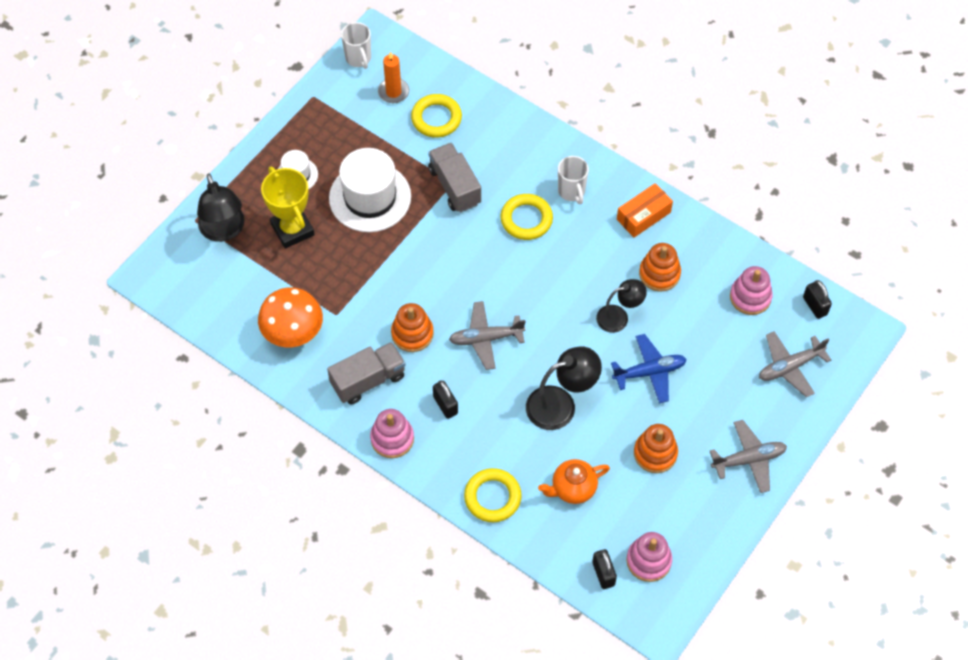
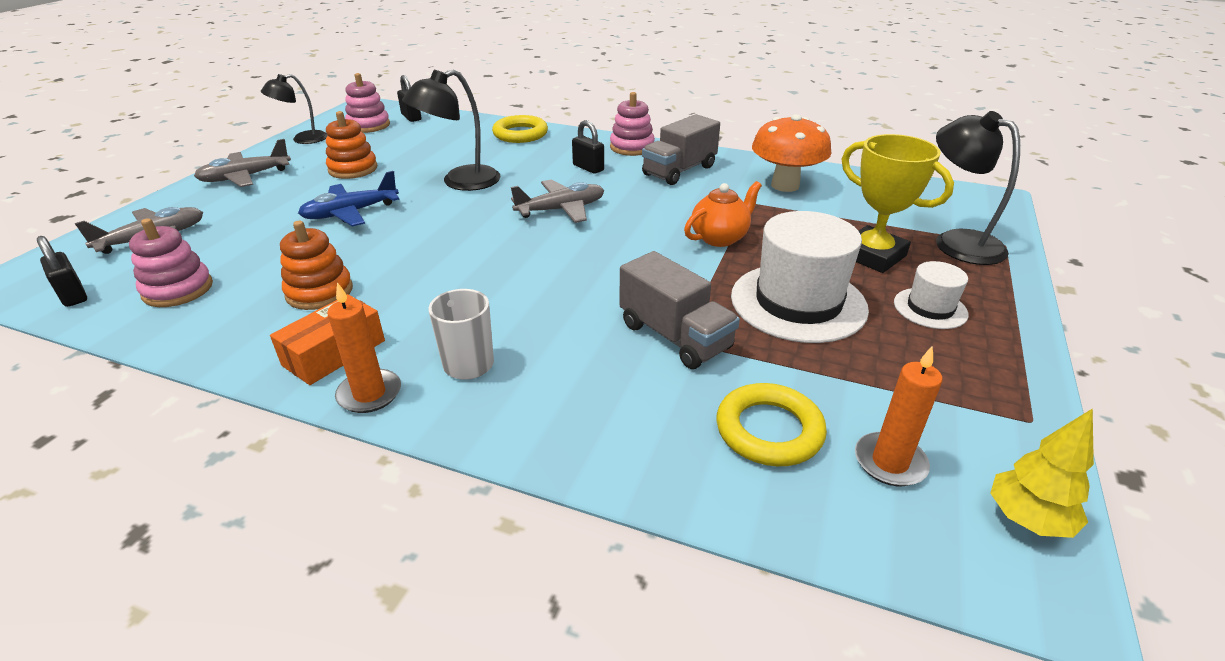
camera: 165 degrees right, 25 degrees down
white mug [341,22,371,69] -> yellow tree [990,408,1094,538]
orange stacking toy [391,303,434,352] -> none
yellow ring [500,194,553,240] -> none
orange teapot [538,459,610,504] -> orange teapot moved to [684,181,762,247]
black lamp [596,279,647,333] -> black lamp moved to [261,74,328,144]
none -> orange candle [327,282,401,413]

